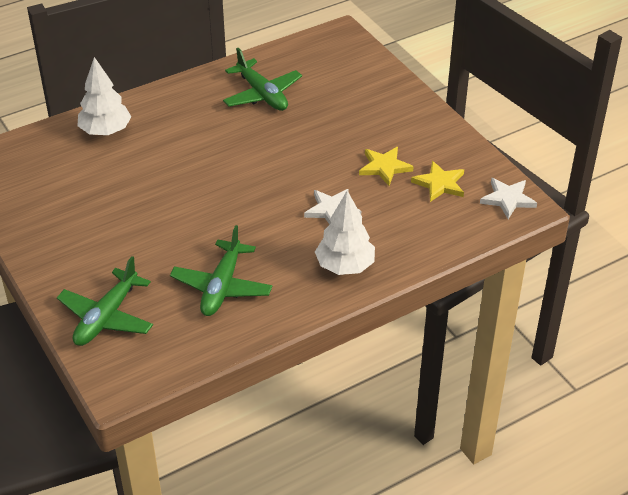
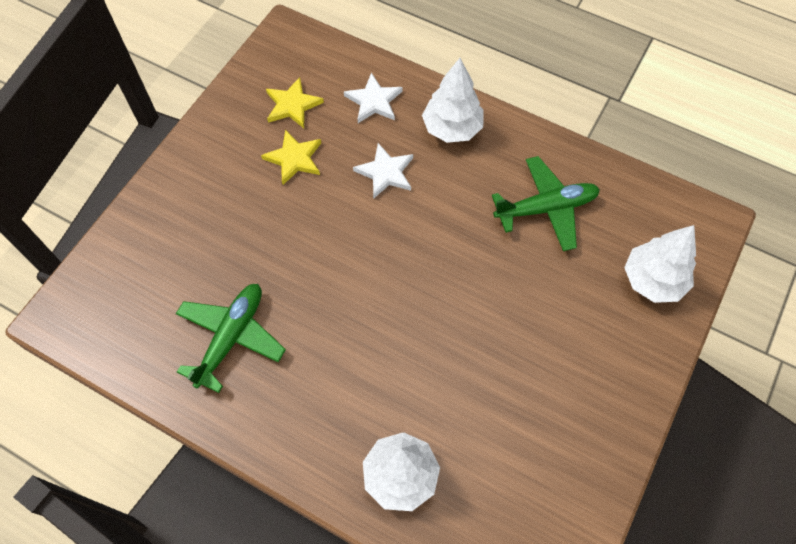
camera: 120 degrees left, 20 degrees up
green plane [57,256,153,346] -> white tree [624,225,696,303]
white star [480,178,537,219] -> white star moved to [344,73,403,123]

